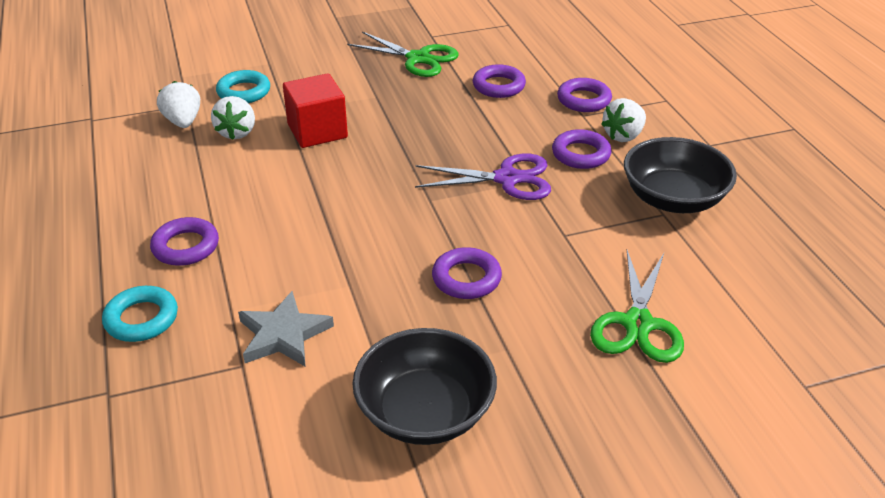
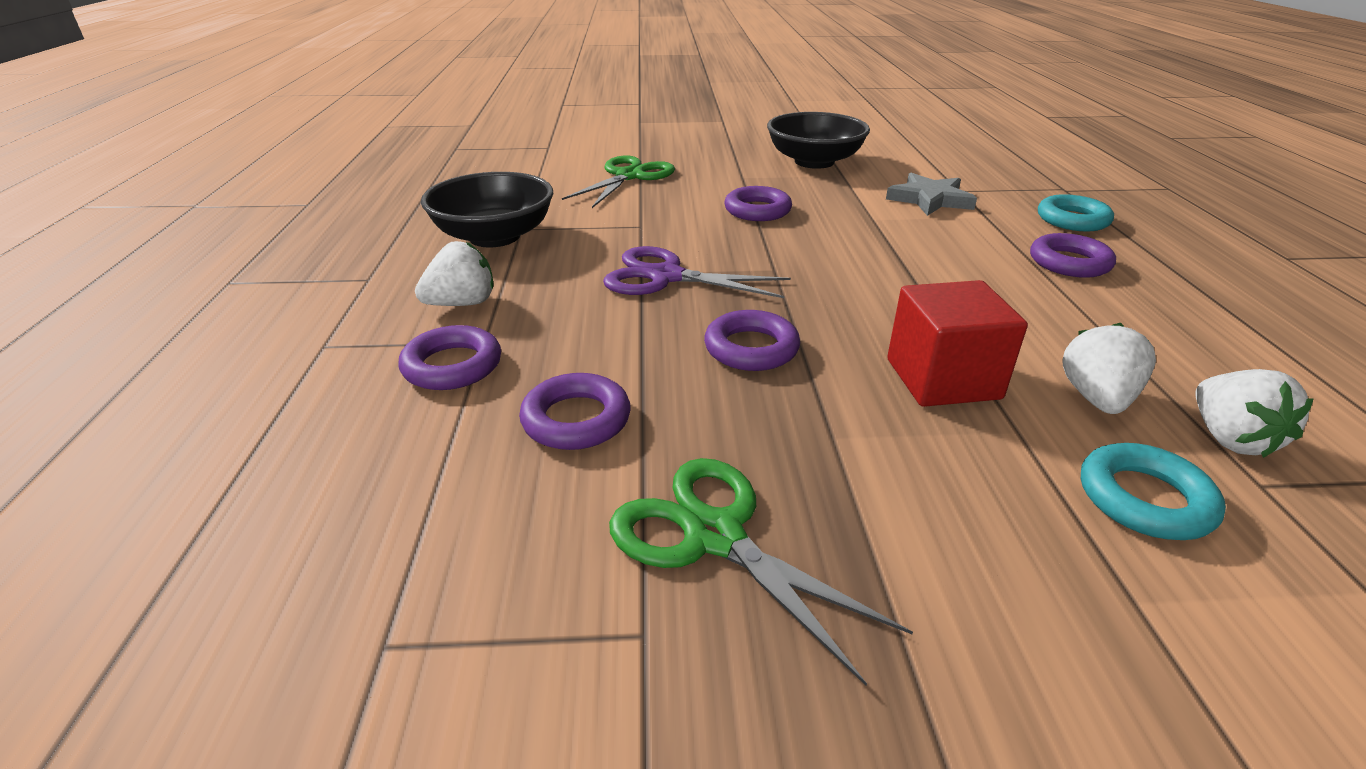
camera: 165 degrees left, 5 degrees down
purple ring [552,129,611,169] -> purple ring moved to [704,310,800,371]

